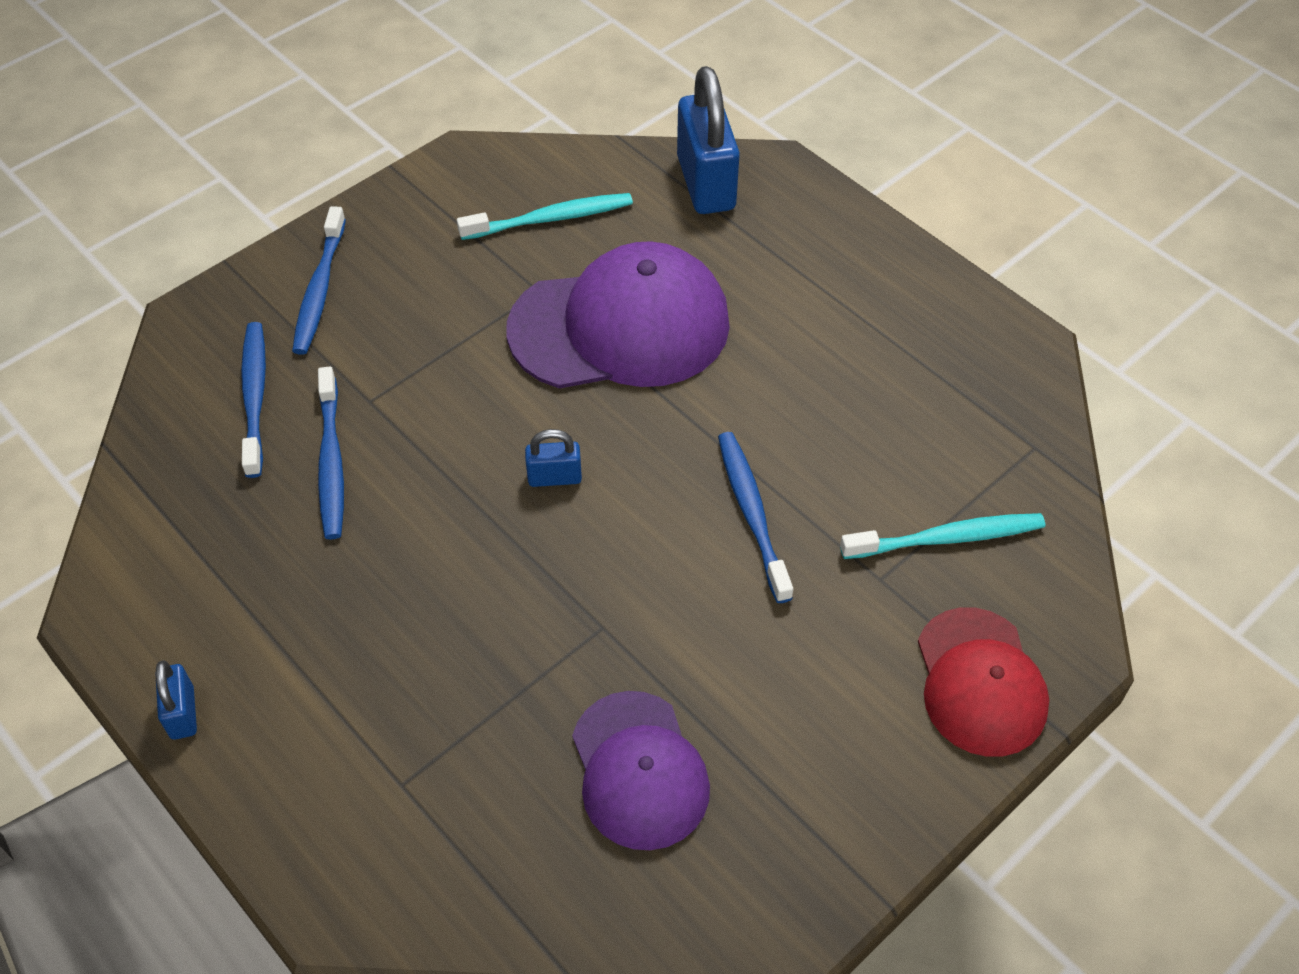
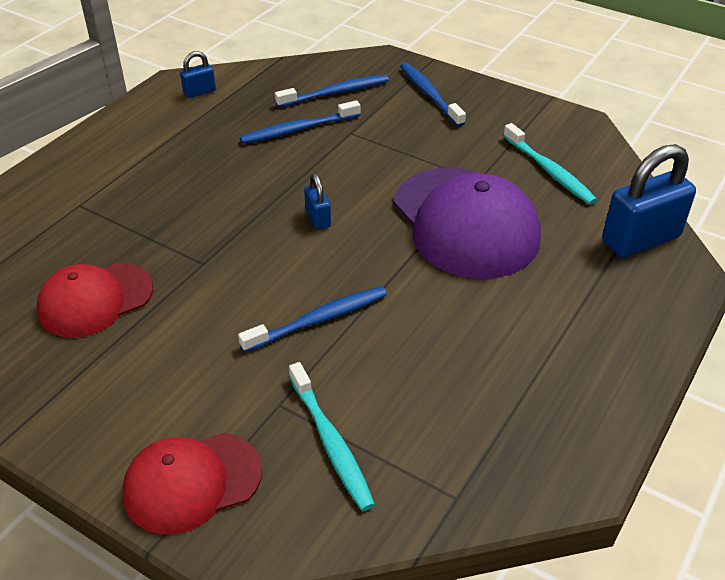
camera: 75 degrees right, 10 degrees down
blue padlock [155,660,197,740] -> blue padlock moved to [180,51,216,98]
blue toothbrush [292,206,346,355] -> blue toothbrush turned 75 degrees clockwise [400,62,466,127]
purple cap [572,691,710,850] -> red cap [36,263,153,338]

